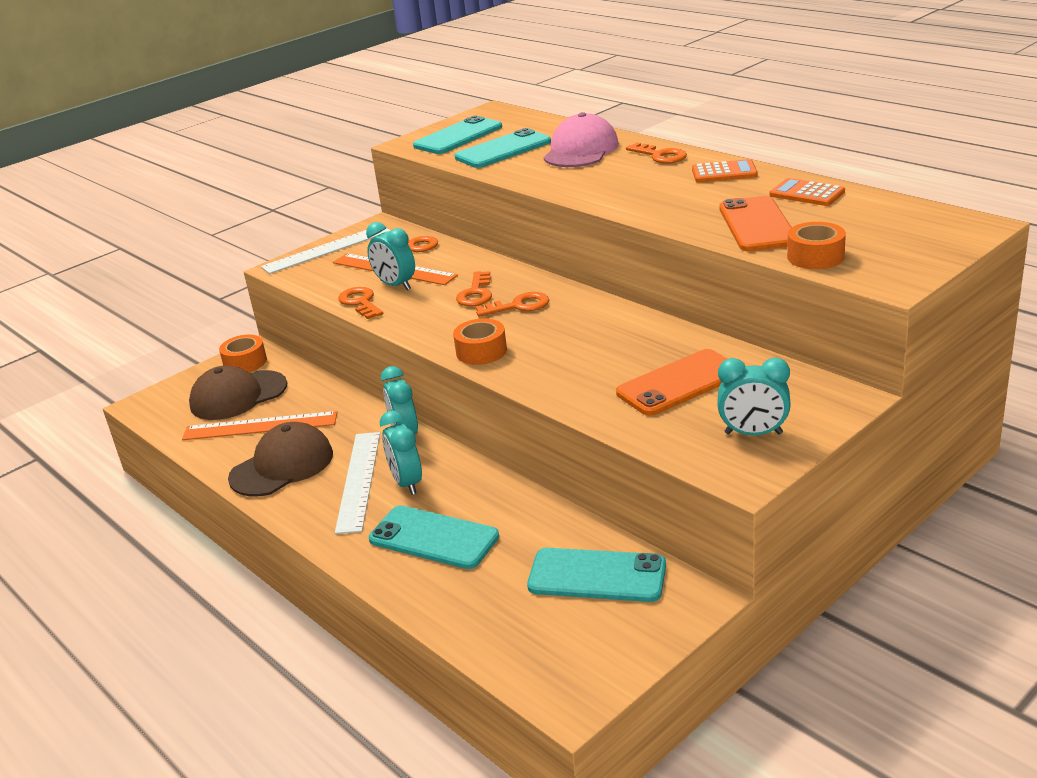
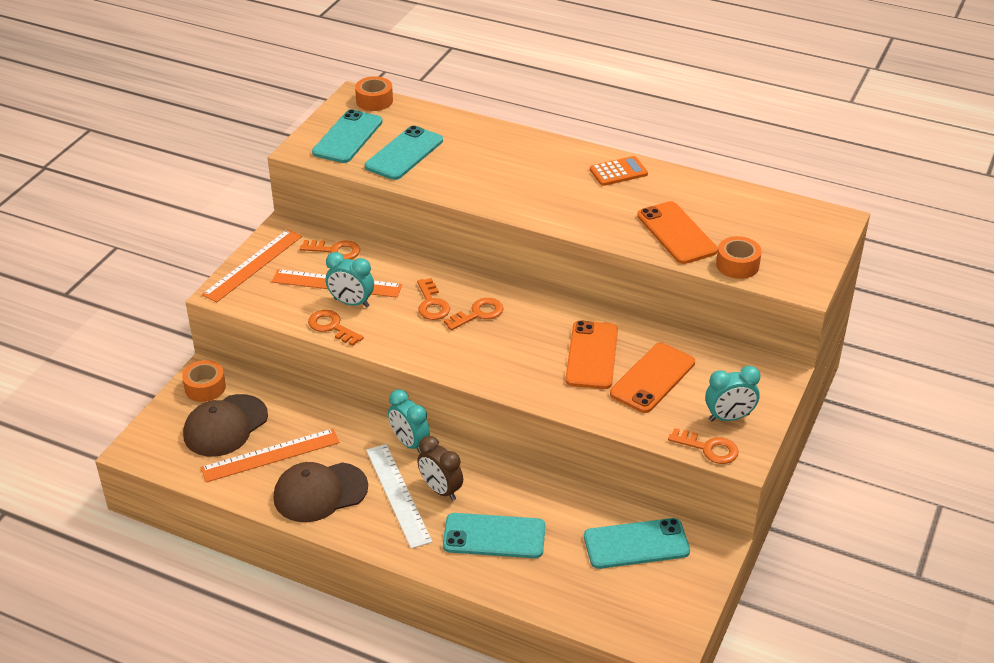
camera: 25 degrees left, 10 degrees up
brown cap [228,422,333,496] -> brown cap turned 135 degrees counterclockwise [274,462,368,522]
white ruler [261,228,391,274] -> orange ruler [202,229,302,303]
turquoise clock [380,410,422,495] -> brown clock [417,436,463,501]
orange tape [453,318,507,365] -> orange tape moved to [355,76,393,111]
pink cap [544,112,619,167] -> none
orange key [626,143,687,164] -> orange key moved to [668,428,739,464]
orange calculator [770,178,845,206] -> none
none -> orange phone [565,320,618,389]

